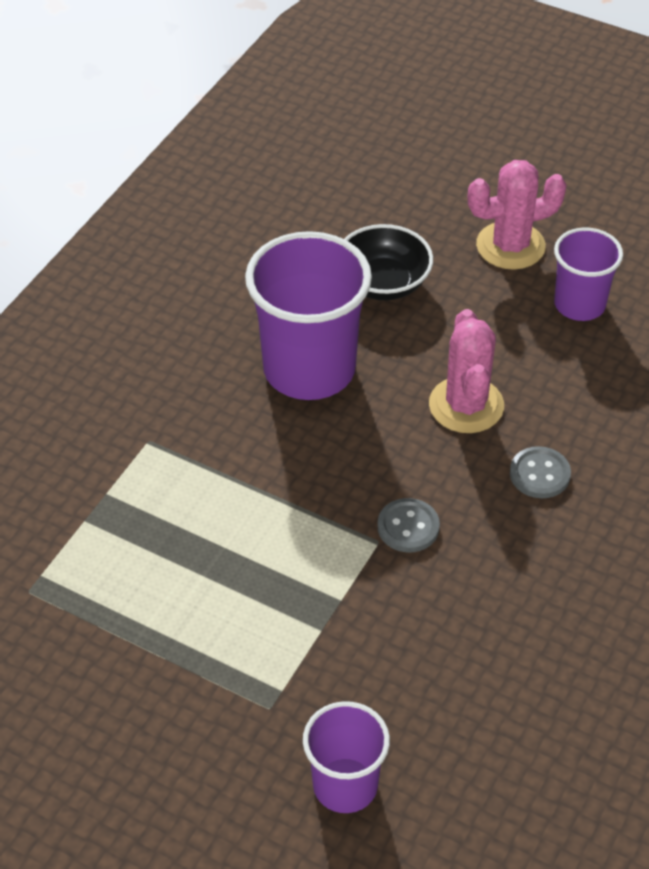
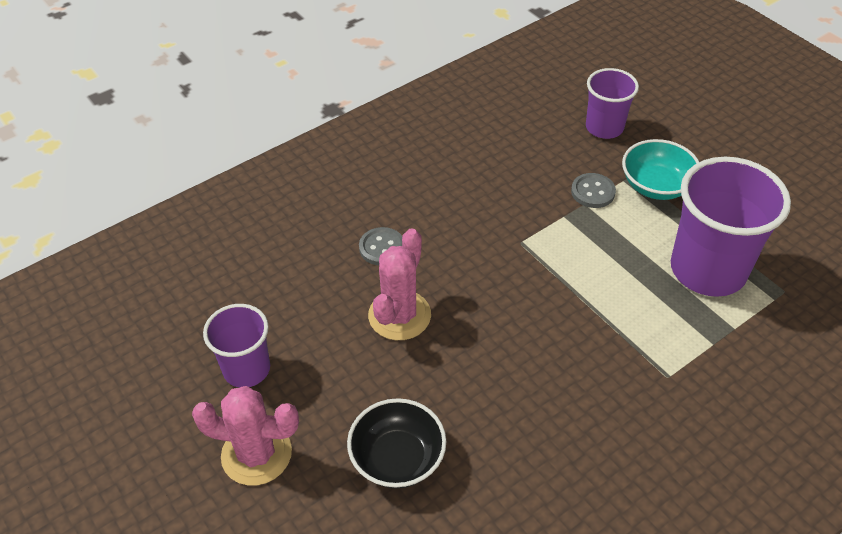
camera: 155 degrees left, 0 degrees up
purple cup [245,231,372,400] -> purple cup moved to [671,157,791,297]
grey button [378,498,440,552] -> grey button moved to [571,173,616,208]
none -> turquoise bowl [622,139,699,200]

